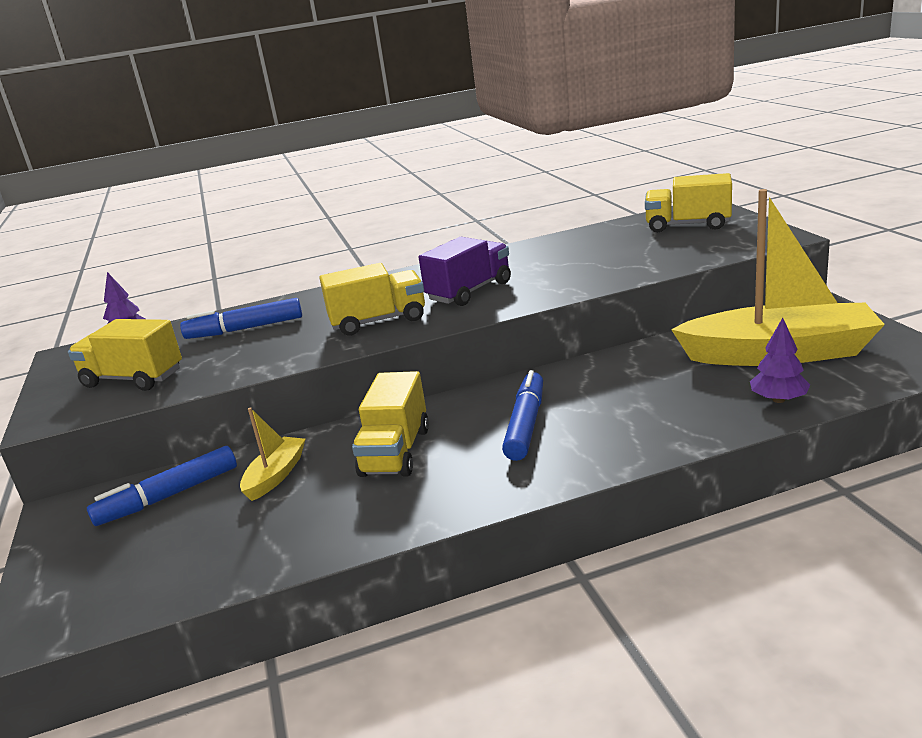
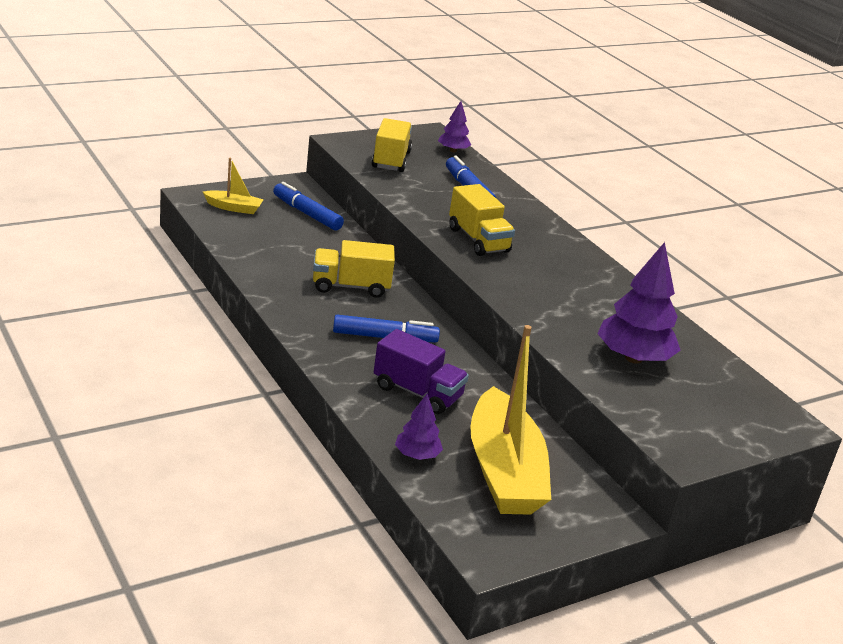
camera: 70 degrees right, 5 degrees up
yellow boat [240,407,306,501] -> yellow boat moved to [203,158,264,214]
purple truck [418,237,511,306] -> purple truck moved to [374,329,469,414]
yellow truck [645,173,732,232] -> none
none -> purple tree [597,242,681,364]

